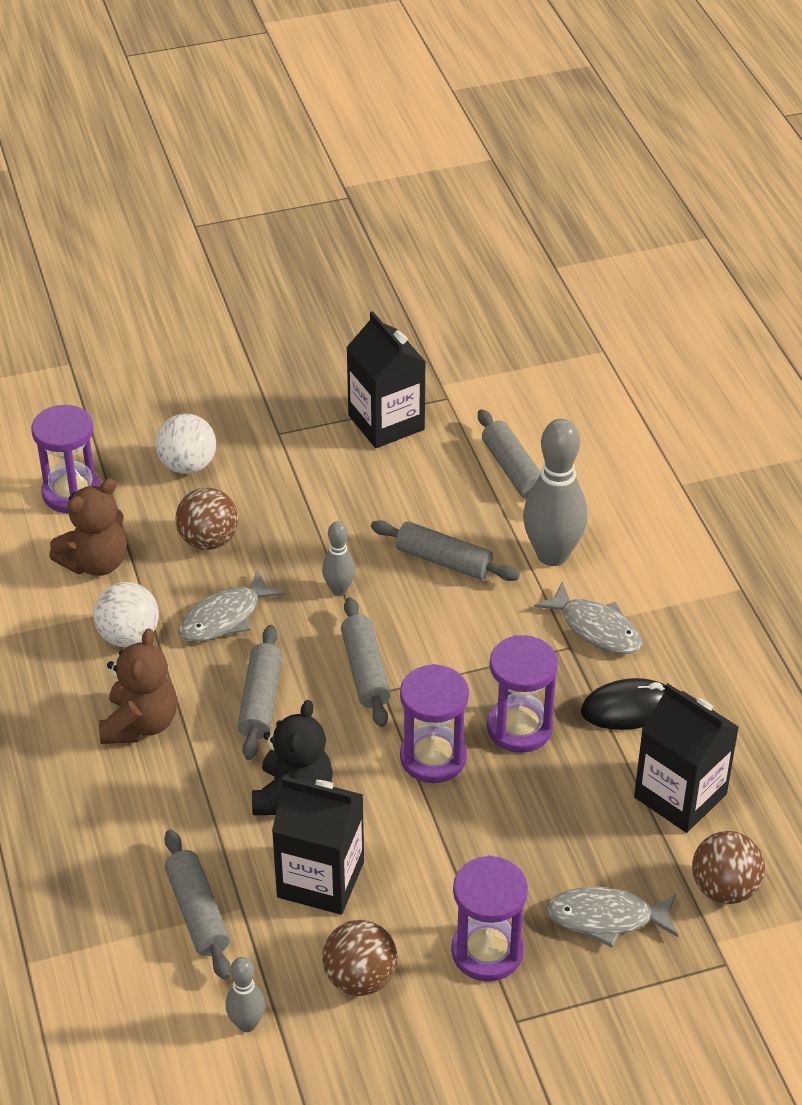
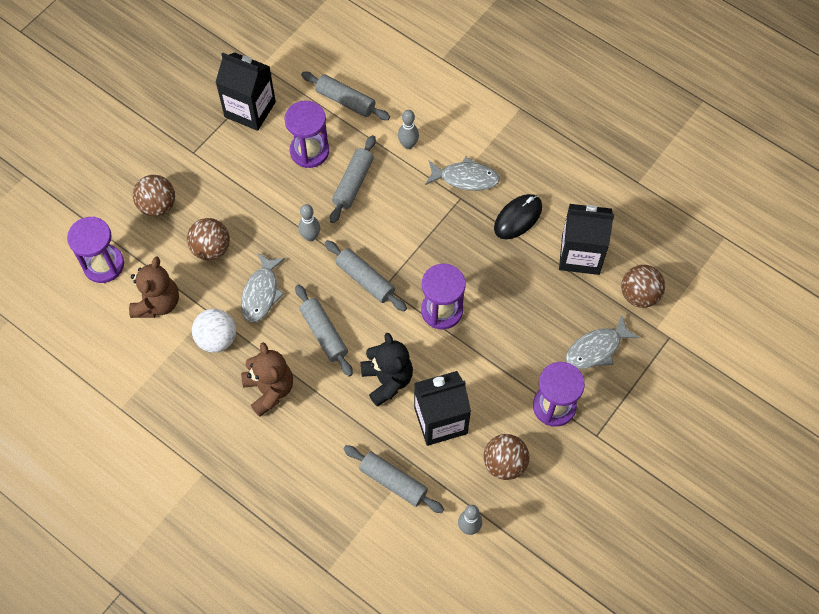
camera: 35 degrees left, 20 degrees up
white ball [155,414,216,474] -> brown ball [133,175,175,216]
grey rolling pin [371,520,520,581] -> grey rolling pin turned 60 degrees counterclockwise [330,135,376,223]
purple hourglass [487,635,558,753] -> purple hourglass moved to [284,101,329,168]
grey bowling pin [523,419,588,566] -> grey bowling pin [398,110,419,149], size x0.51

